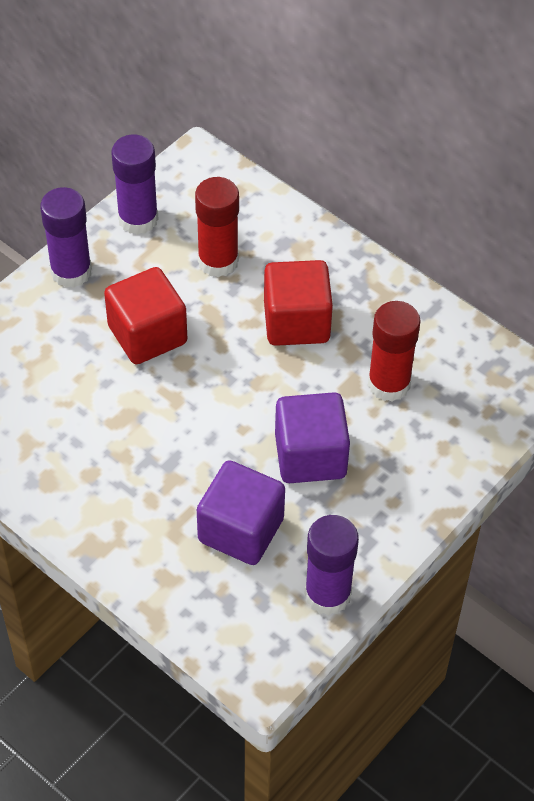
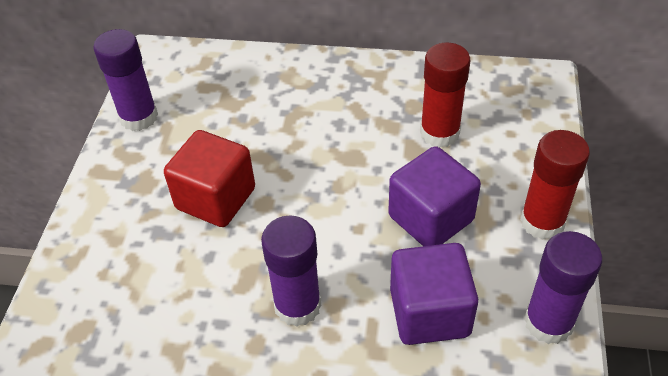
camera: 30 degrees left, 5 degrees down
purple glue stick [40,187,92,288] -> purple glue stick moved to [261,215,321,327]
red glue stick [195,177,239,277] -> red glue stick moved to [520,130,590,240]
red cube [264,260,333,346] -> none

